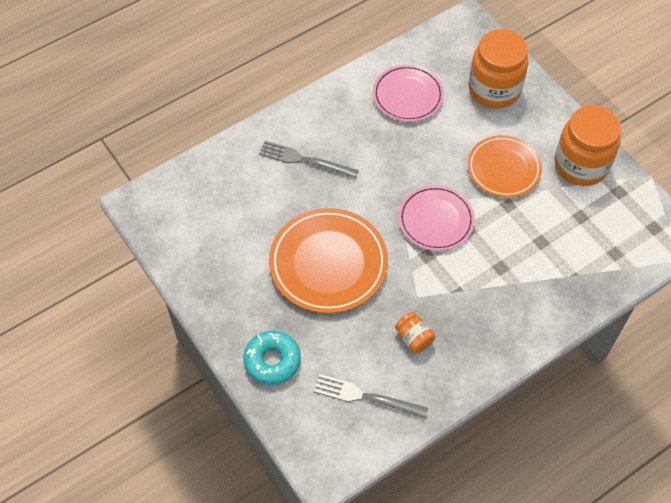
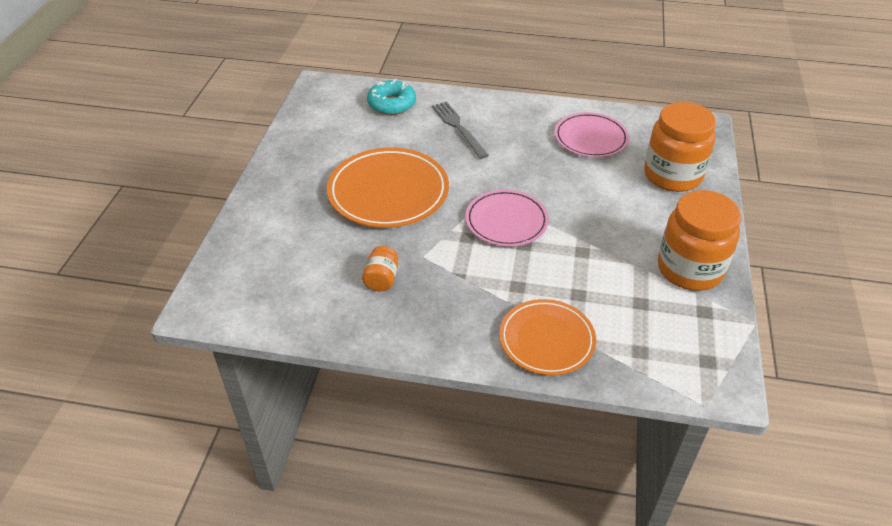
camera: 45 degrees right, 15 degrees down
turquoise donut [243,331,301,385] -> turquoise donut moved to [367,79,416,115]
grey fork [314,374,428,419] -> none
orange plate [468,135,542,198] -> orange plate moved to [499,299,596,375]

